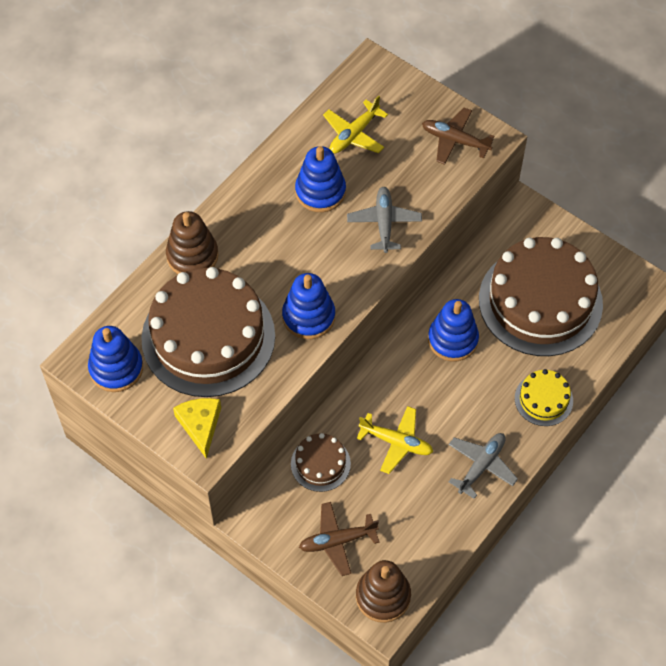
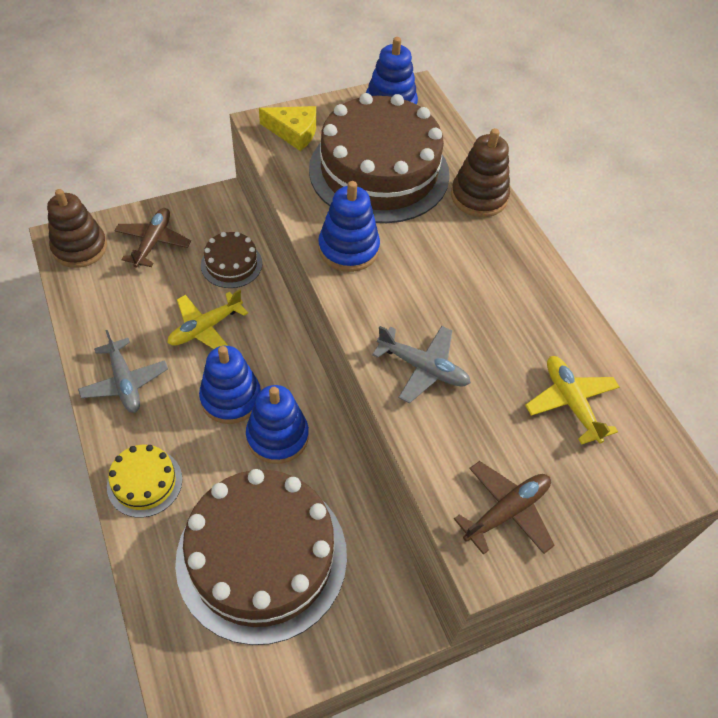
camera: 115 degrees right, 5 degrees down
blue stacking toy [295,146,346,212] -> blue stacking toy moved to [199,346,261,424]

